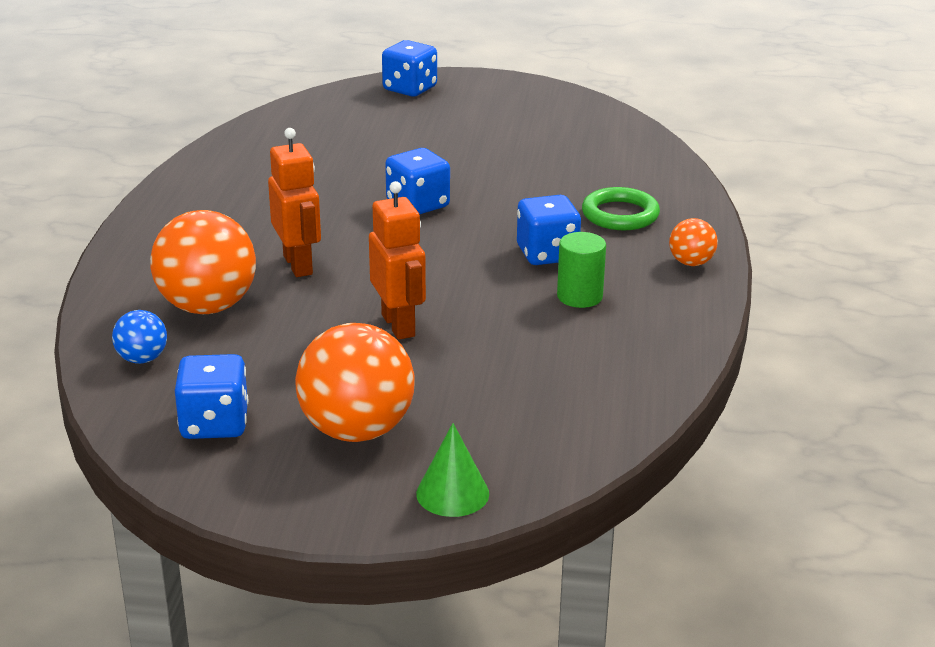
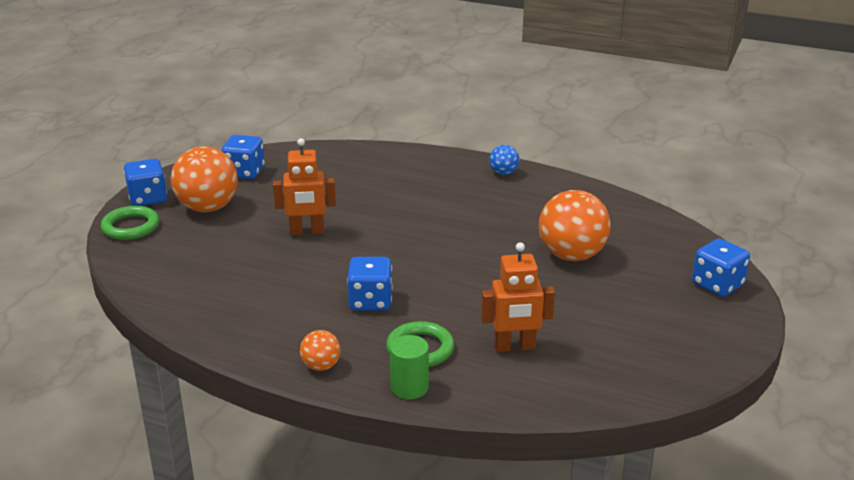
camera: 105 degrees right, 0 degrees up
blue ball [112,310,167,364] -> blue ball moved to [489,145,520,175]
orange ball [150,210,256,314] -> orange ball moved to [539,190,611,261]
orange robot [268,128,321,277] -> orange robot moved to [481,242,555,352]
blue dice [385,148,450,215] -> blue dice moved to [124,159,167,206]
green cone [416,423,489,517] -> green ring [101,206,159,240]
green cylinder [557,232,606,308] -> green cylinder moved to [390,335,429,399]

